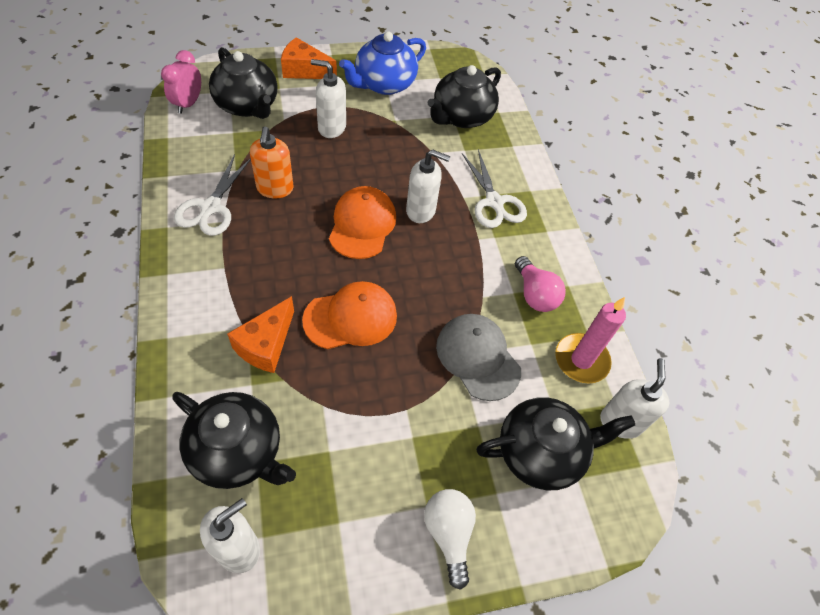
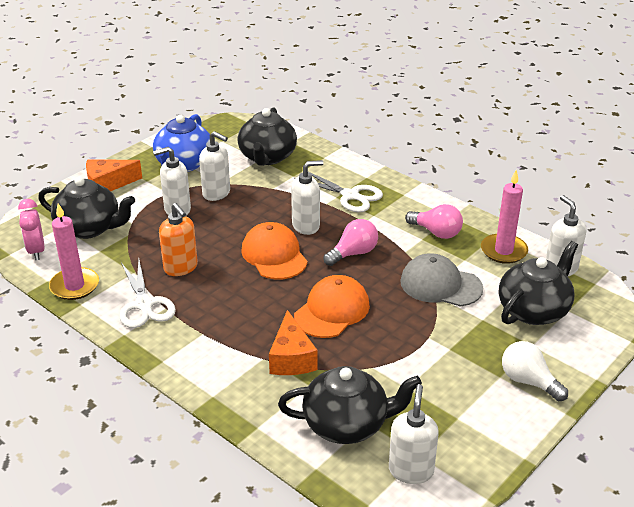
camera: 30 degrees left, 20 degrees down
none -> pink candle [49,203,99,300]
none -> white soap dispenser [199,131,230,201]
none -> pink light bulb [324,219,378,266]

